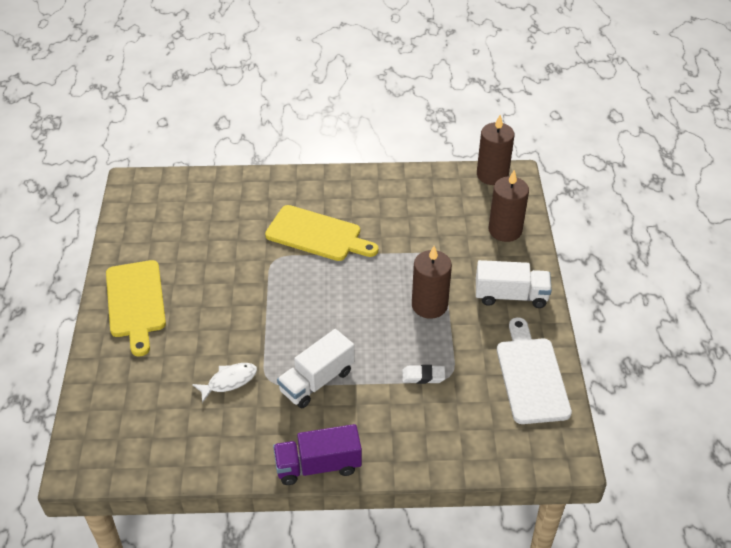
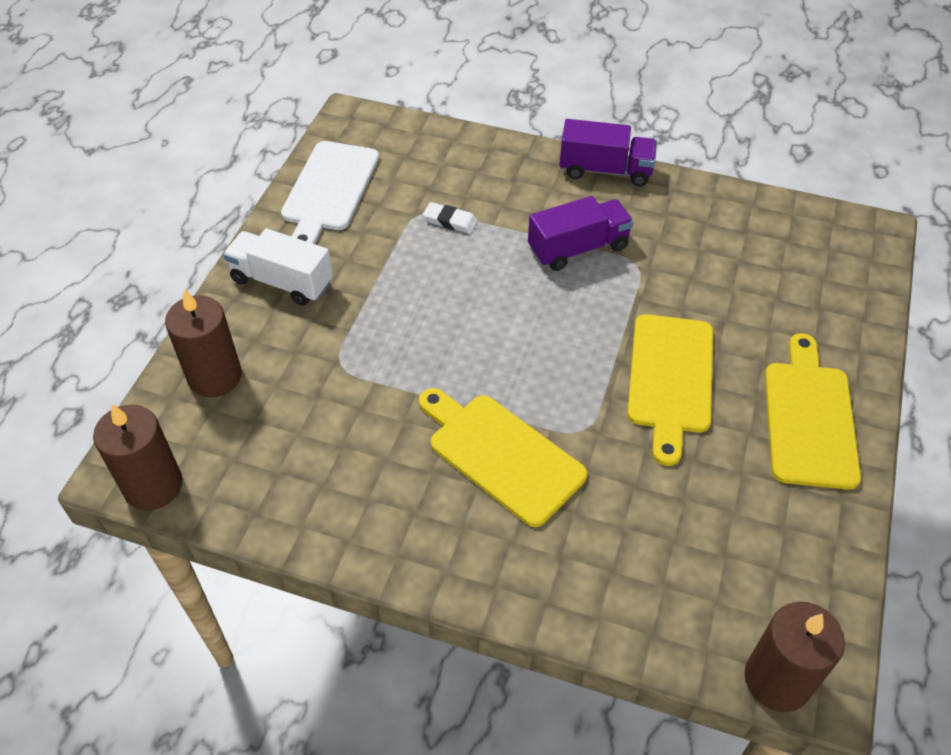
camera: 160 degrees left, 5 degrees up
white fish [192,363,257,403] -> none
white truck [277,329,355,408] -> purple truck [528,196,634,271]
brown candle [412,246,452,319] -> brown candle moved to [744,602,845,712]
none -> yellow cutting board [627,314,713,466]

